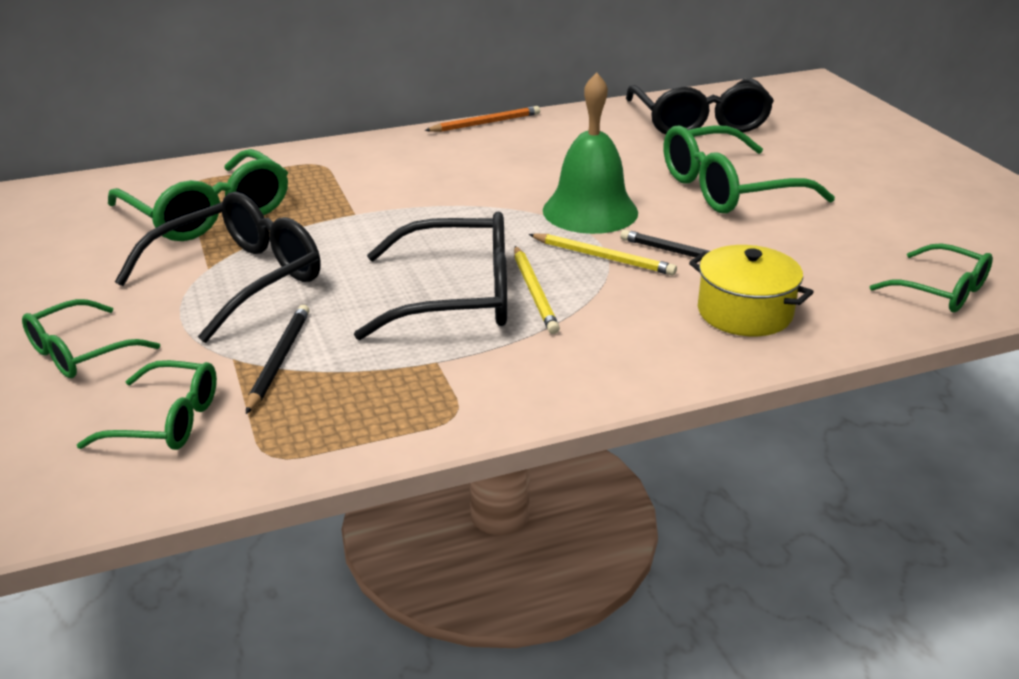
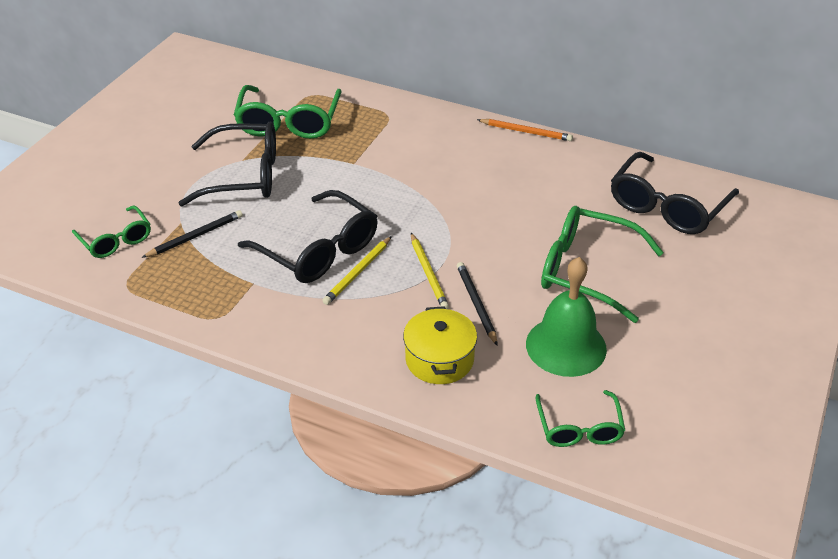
camera: 45 degrees right, 10 degrees up
green glasses [22,299,160,378] -> none
green bell [543,72,638,234] -> green bell moved to [526,257,607,377]

